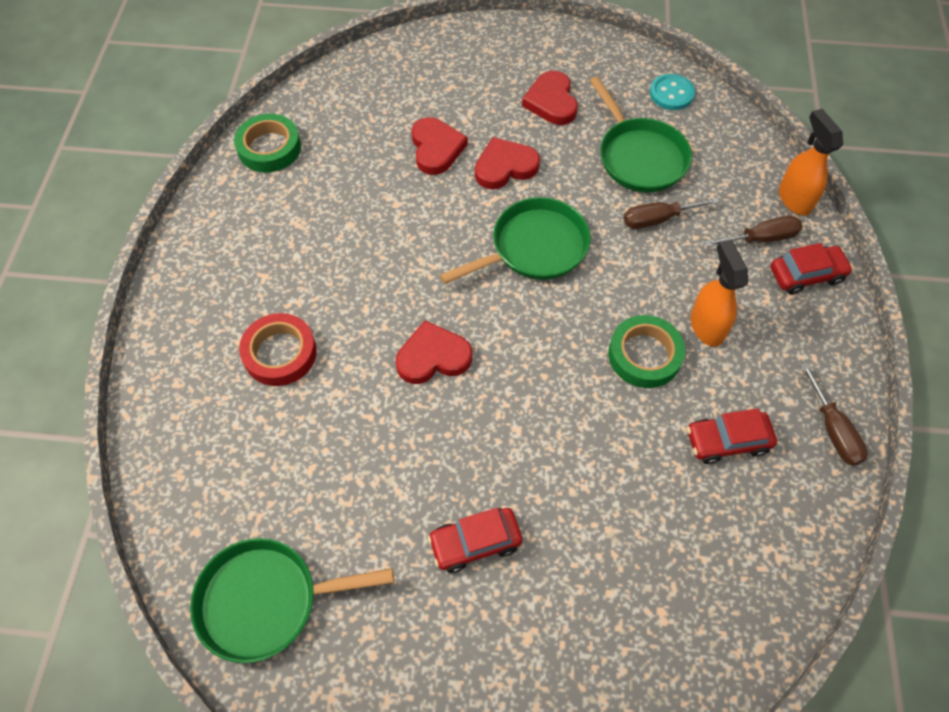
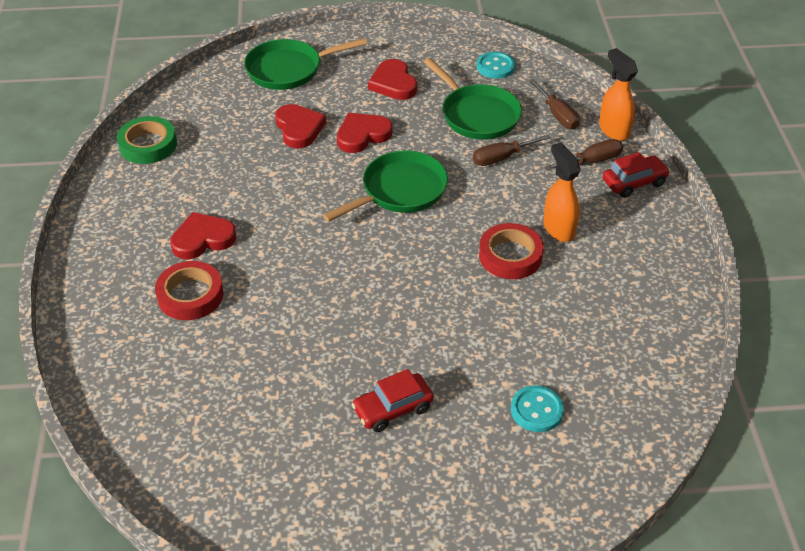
camera: 10 degrees left, 15 degrees down
green pan [190,538,394,663] -> green pan moved to [244,38,367,90]
red heart [396,321,472,384] -> red heart moved to [170,212,237,260]
green tape [608,315,685,388] -> red tape [479,223,544,279]
red car [687,408,777,464] -> none
brown screwdriver [801,363,868,466] -> brown screwdriver moved to [529,79,580,129]
none -> turquoise button [511,385,564,432]

